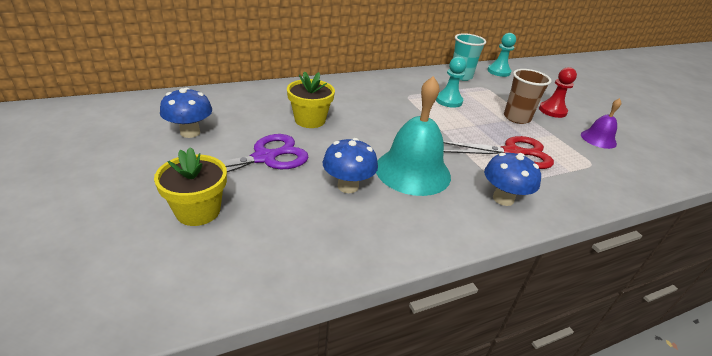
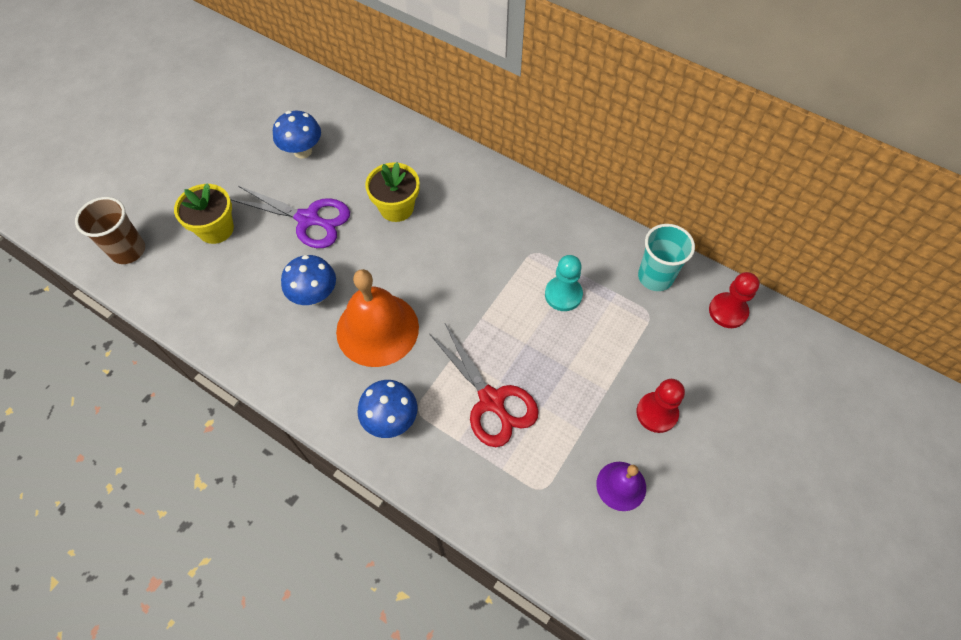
camera: 60 degrees right, 25 degrees up
turquoise bell [376,76,451,196] -> orange bell [336,269,419,367]
turquoise pawn [487,33,516,77] -> red pawn [709,272,760,328]
brown cup [504,69,551,124] -> brown cup moved to [75,197,145,264]

